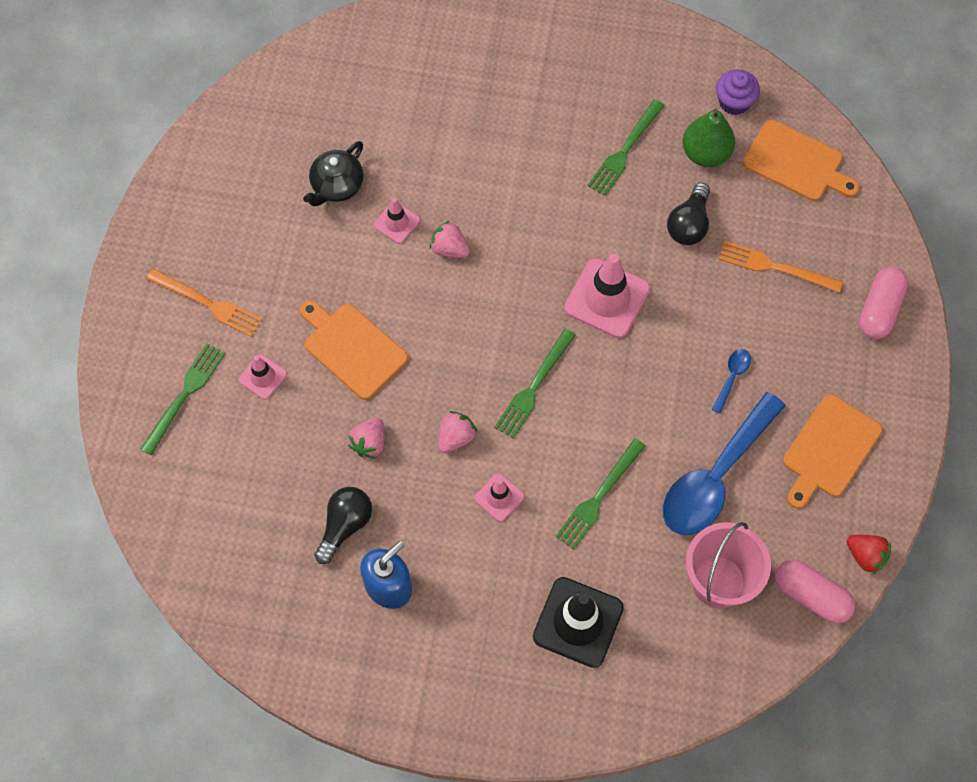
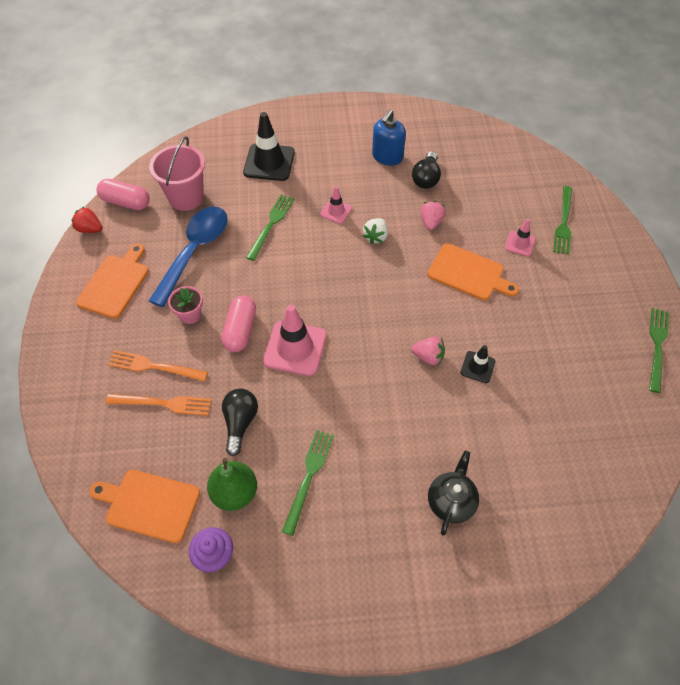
camera: 165 degrees right, 10 degrees down
orange fork [147,269,262,337] -> orange fork moved to [108,350,208,381]
black teapot [303,141,364,206] -> black teapot moved to [428,451,479,536]
pink traffic cone [374,198,420,244] -> black traffic cone [460,345,495,383]
pink strawberry [438,411,477,453] -> white strawberry [363,218,388,244]
green fork [494,329,576,438] -> green fork moved to [649,308,669,393]
blue spoon [712,349,751,414] -> pink flower pot [168,286,203,324]
pink capsule [859,267,908,339] -> pink capsule moved to [221,295,256,352]

